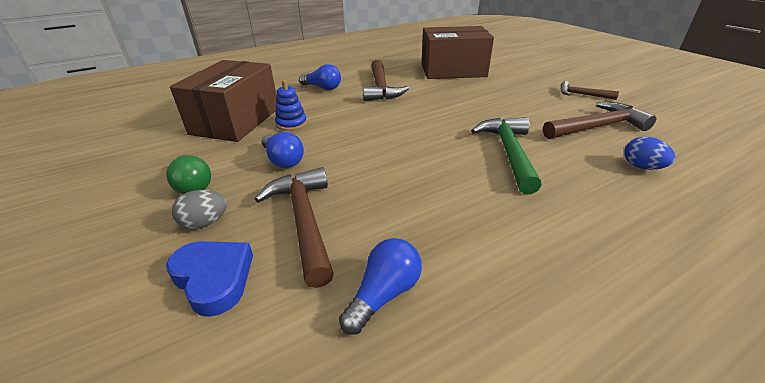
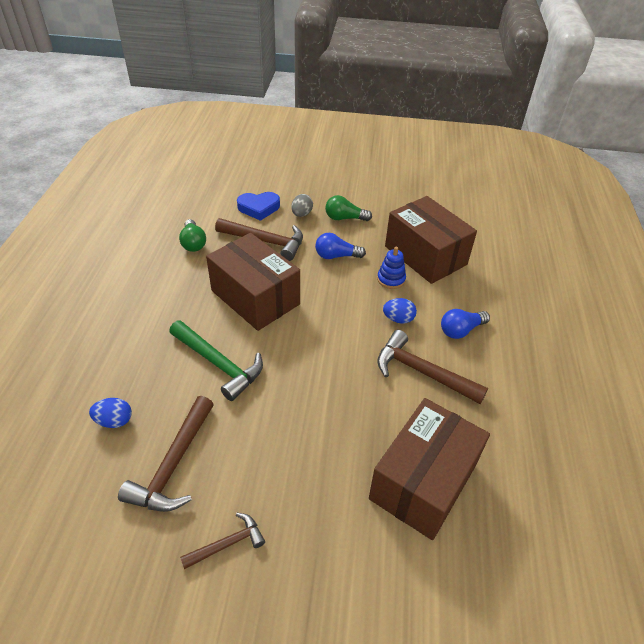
camera: 125 degrees right, 10 degrees up
blue light bulb [339,238,422,335] -> green light bulb [179,219,206,252]
none -> brown box [206,233,300,331]
none -> blue egg [383,298,417,324]

